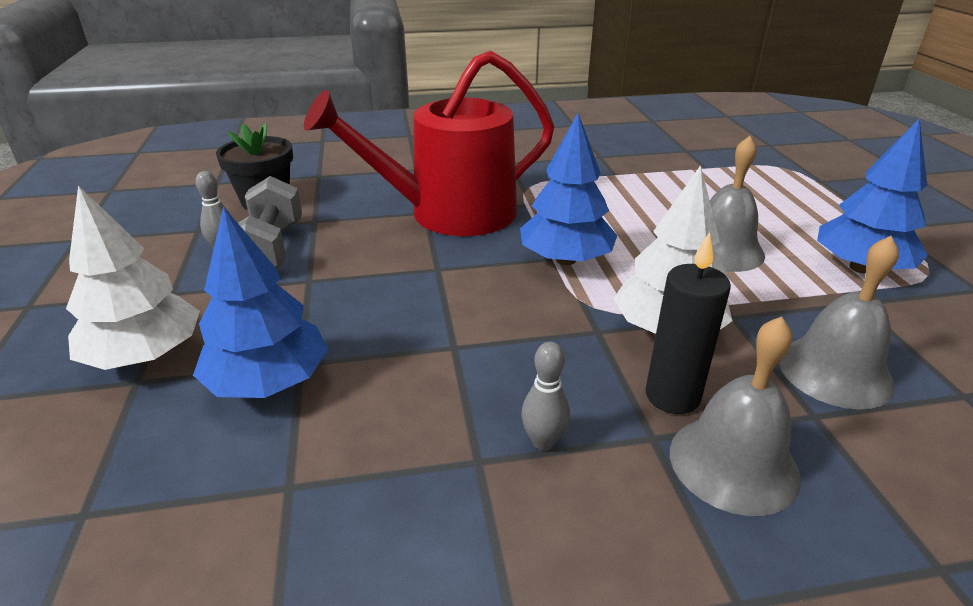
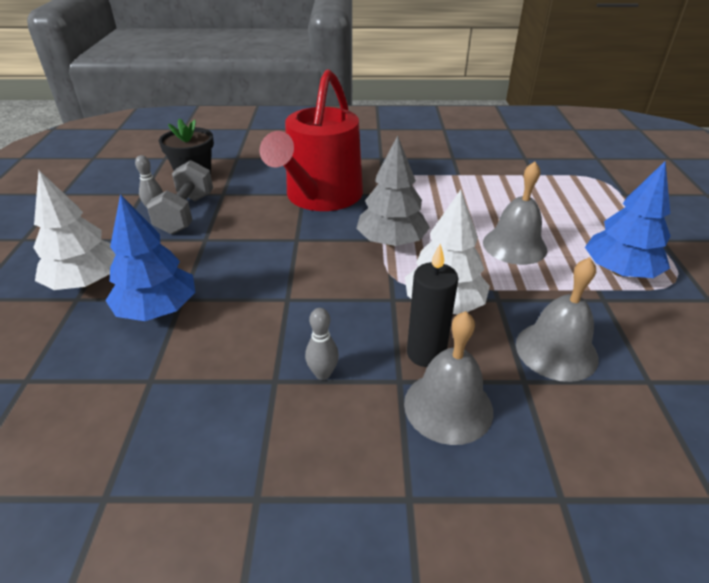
camera: 10 degrees right, 5 degrees up
red watering can [304,50,555,236] -> red watering can turned 60 degrees counterclockwise [259,70,363,211]
blue tree [520,113,618,265] -> grey tree [356,135,430,246]

